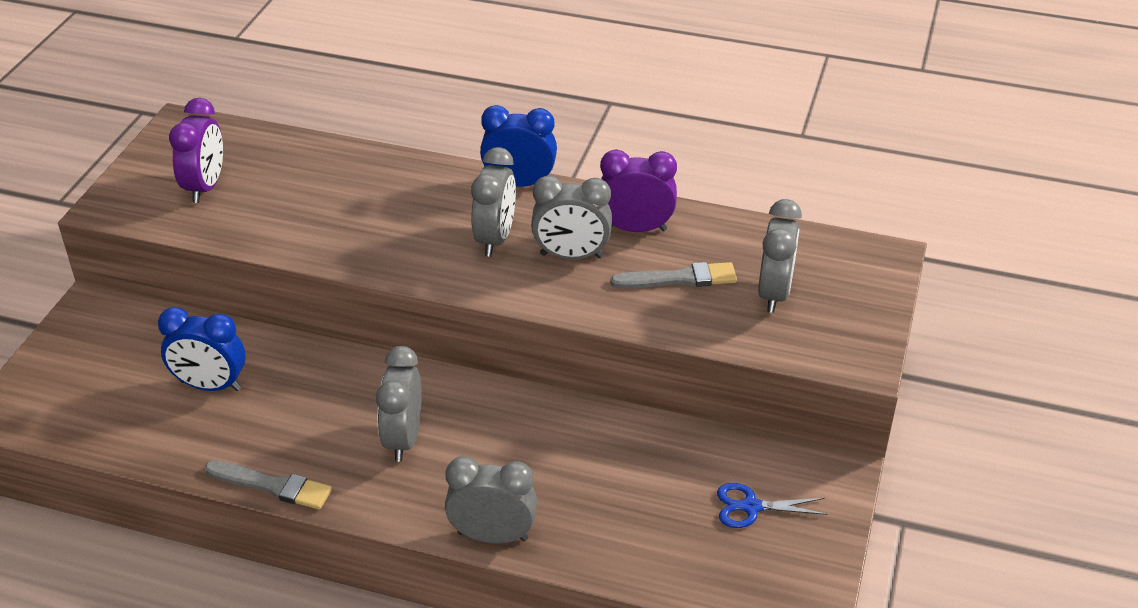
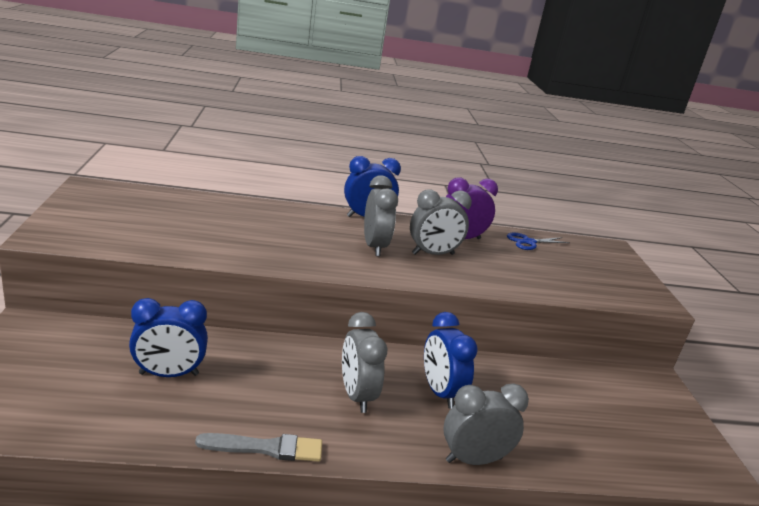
camera: 25 degrees left, 15 degrees down
purple clock [169,98,223,203] -> none
grey brush [610,262,737,288] -> none
blue scissors [717,483,827,528] -> blue scissors moved to [507,233,570,250]
grey clock [758,199,802,313] -> none
none -> blue clock [424,312,478,409]

